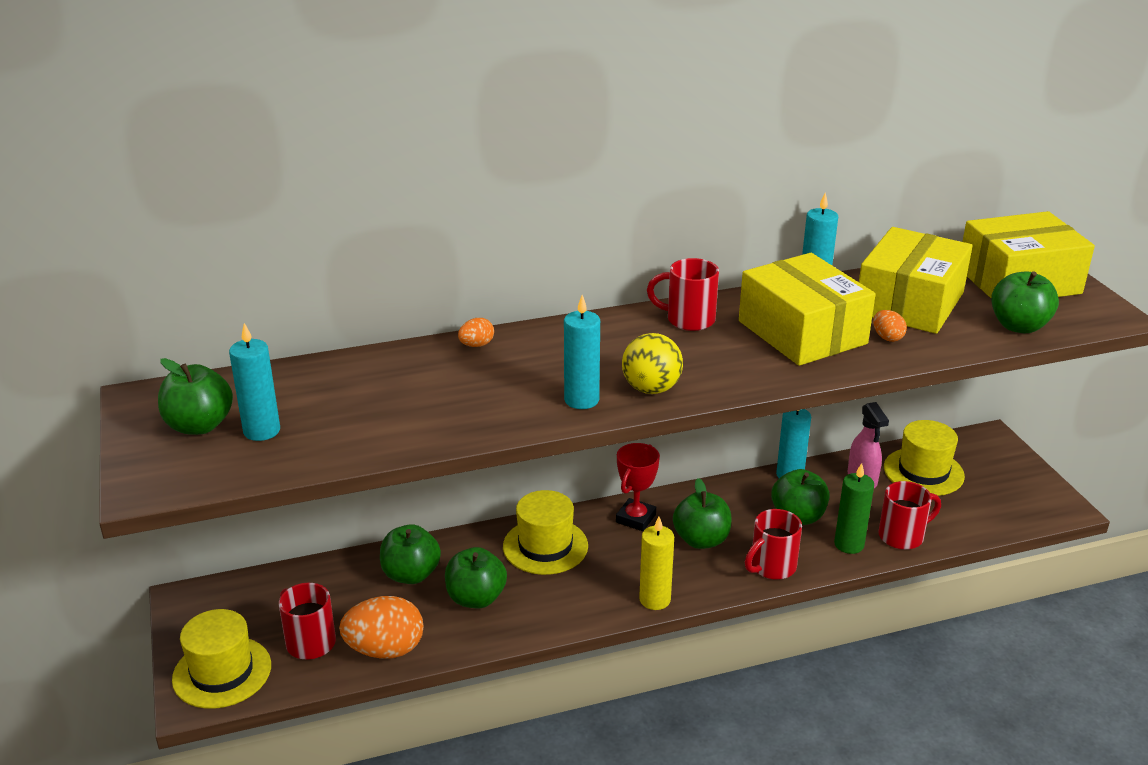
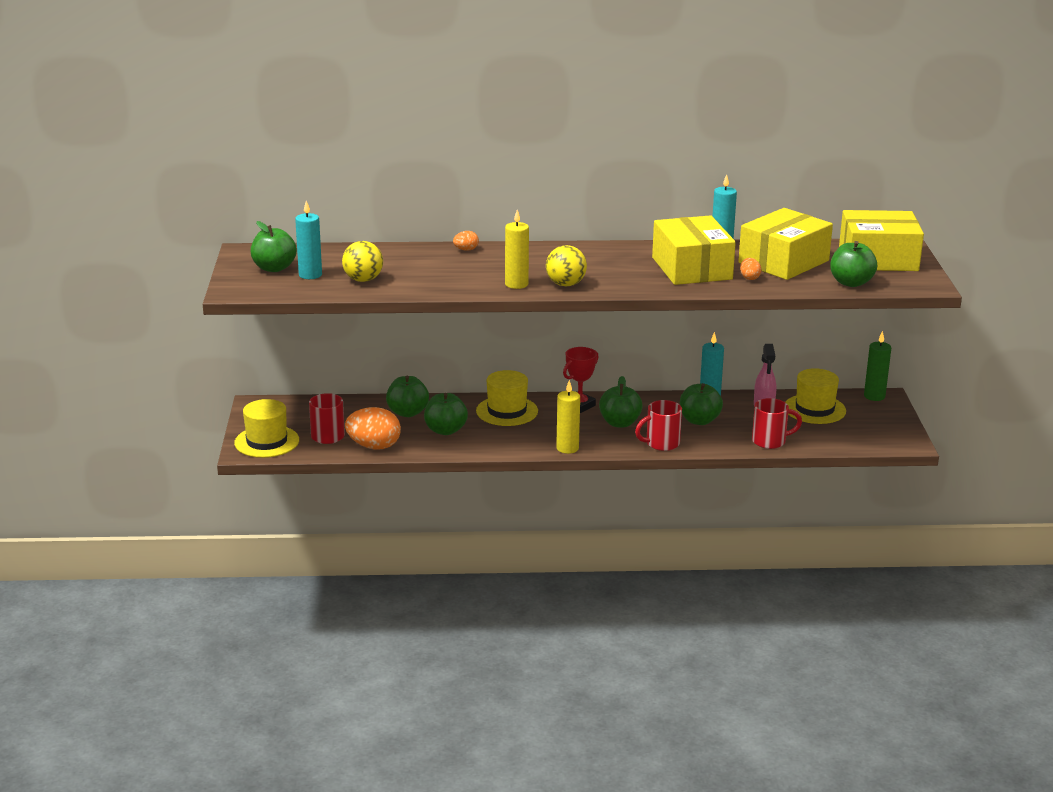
camera: 15 degrees right, 5 degrees down
turquoise candle [564,295,600,409] -> yellow candle [505,210,529,289]
red mug [647,258,719,331] -> none
green candle [834,463,874,554] -> green candle moved to [864,331,891,401]
none -> yellow ball [342,241,383,282]

